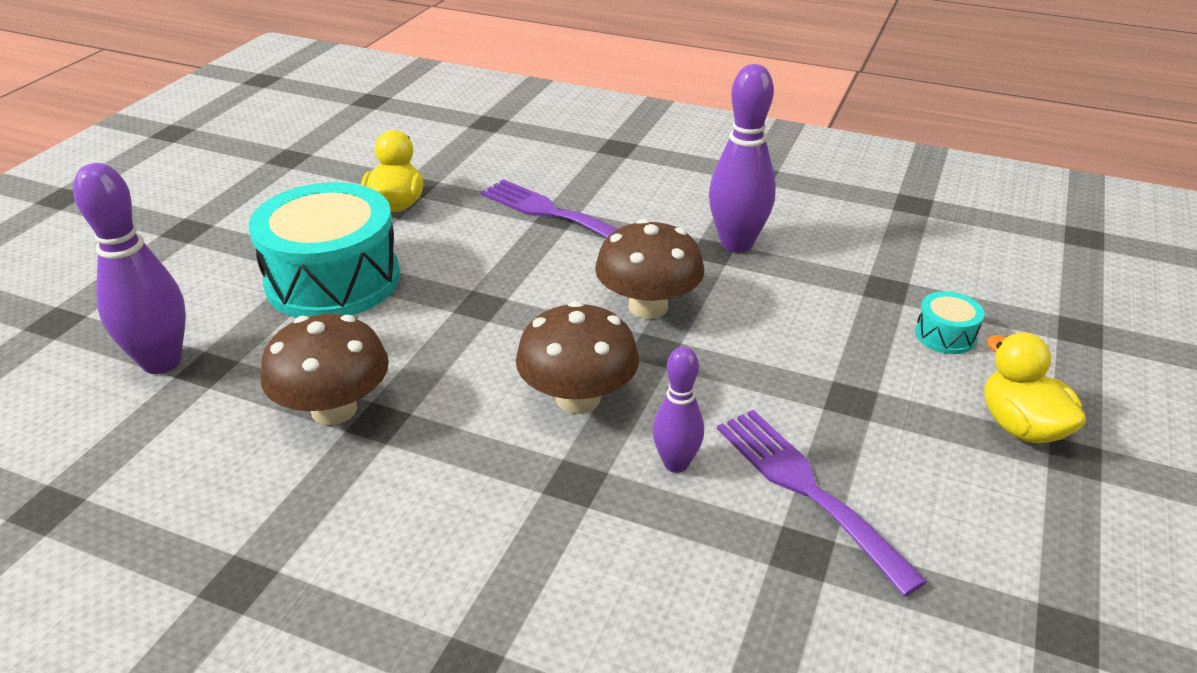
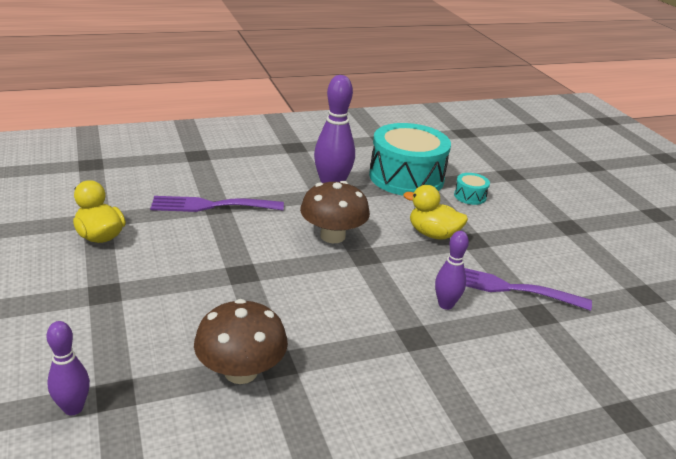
camera: 45 degrees left, 5 degrees down
purple bowling pin [73,163,186,374] -> purple bowling pin [46,321,90,415], size x0.59
turquoise drum [249,182,400,318] -> turquoise drum moved to [369,123,451,196]
brown mushroom [516,301,639,414] -> none
yellow duck [984,332,1086,443] -> yellow duck moved to [403,185,468,240]

